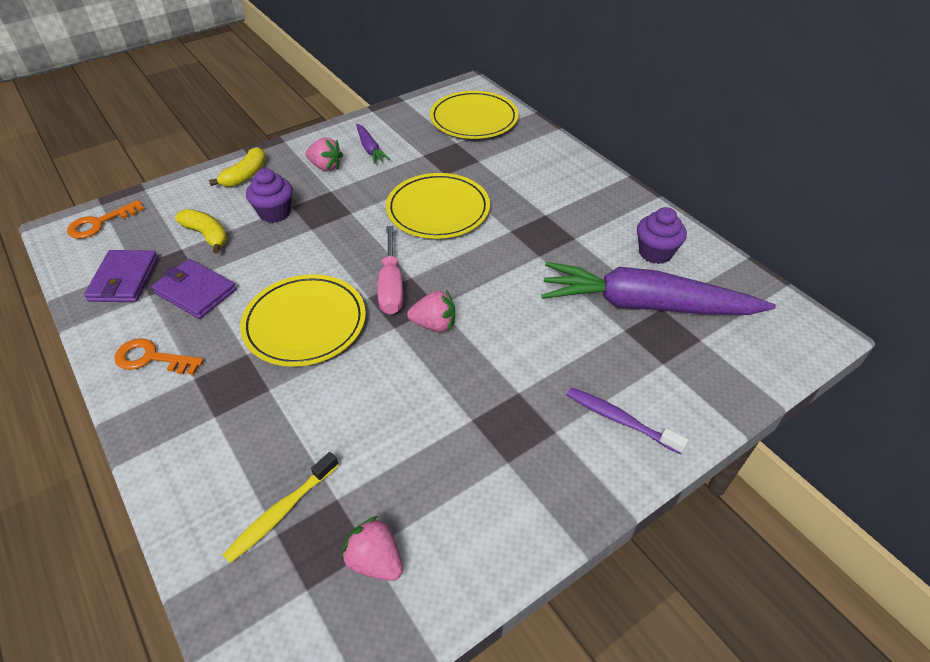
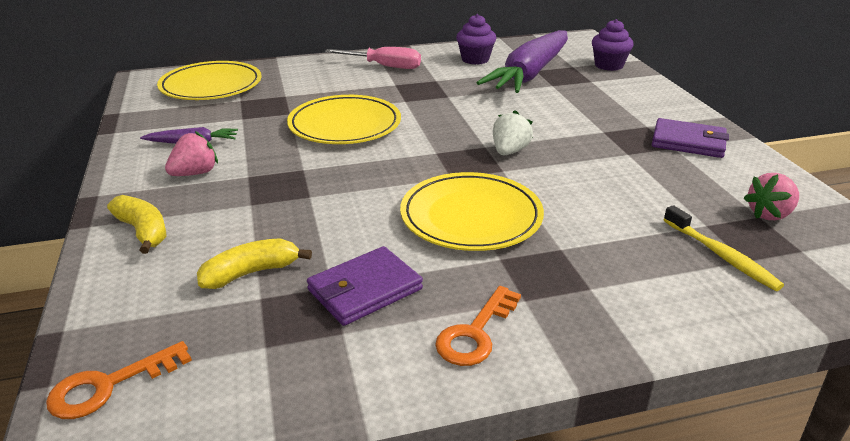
camera: 70 degrees left, 15 degrees down
orange key [67,200,144,239] -> orange key turned 75 degrees clockwise [46,341,192,419]
purple wallet [84,250,158,302] -> purple wallet moved to [652,118,729,158]
purple cupcake [246,168,293,223] -> purple cupcake moved to [592,19,634,71]
pink screwdriver [378,226,403,314] -> pink screwdriver moved to [325,47,421,69]
pink strawberry [407,290,455,332] -> white strawberry [493,110,533,155]
purple toothbrush [567,387,689,454] -> none

